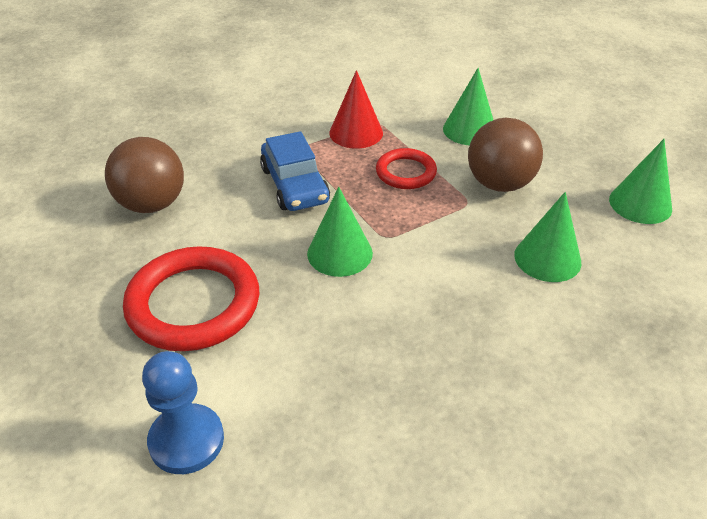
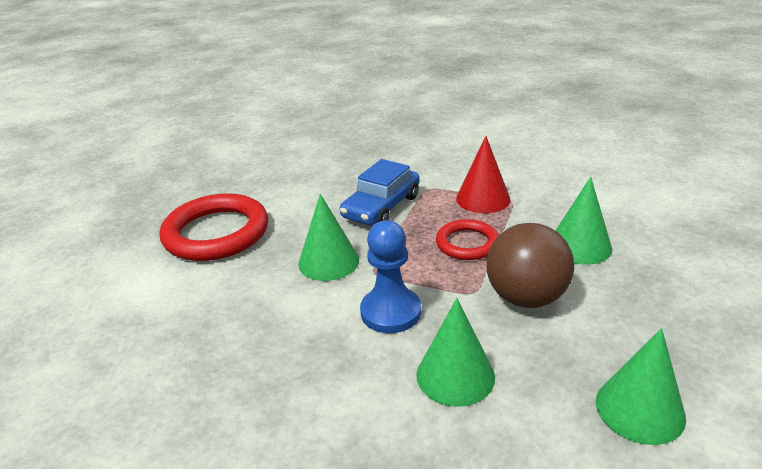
camera: 55 degrees right, 10 degrees down
brown ball [105,137,184,213] -> none
blue pawn [142,351,224,474] -> blue pawn moved to [360,220,421,333]

